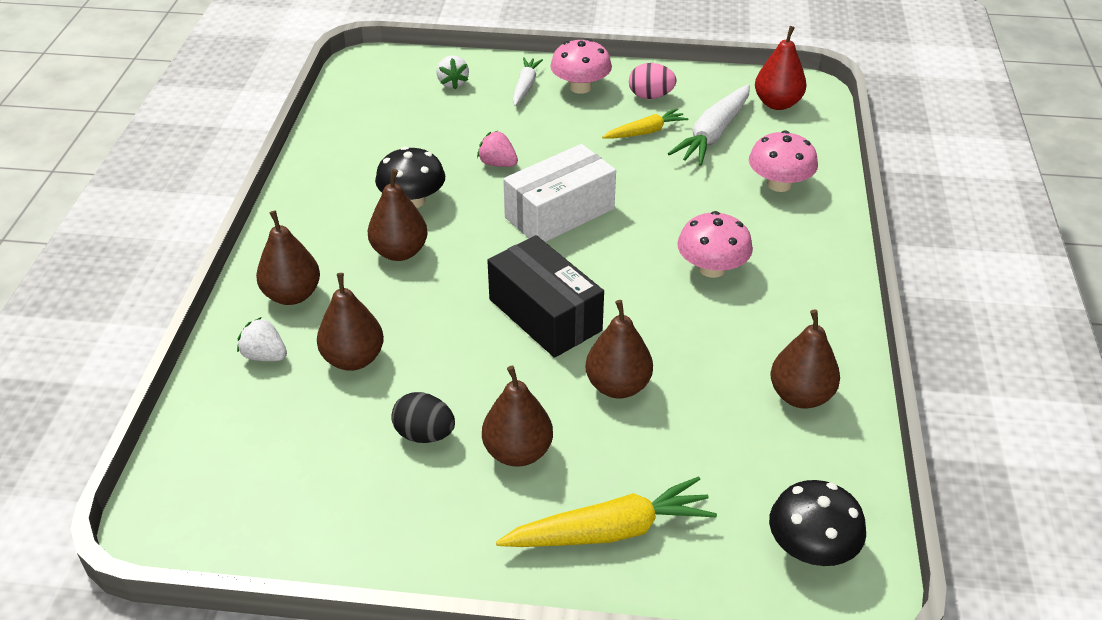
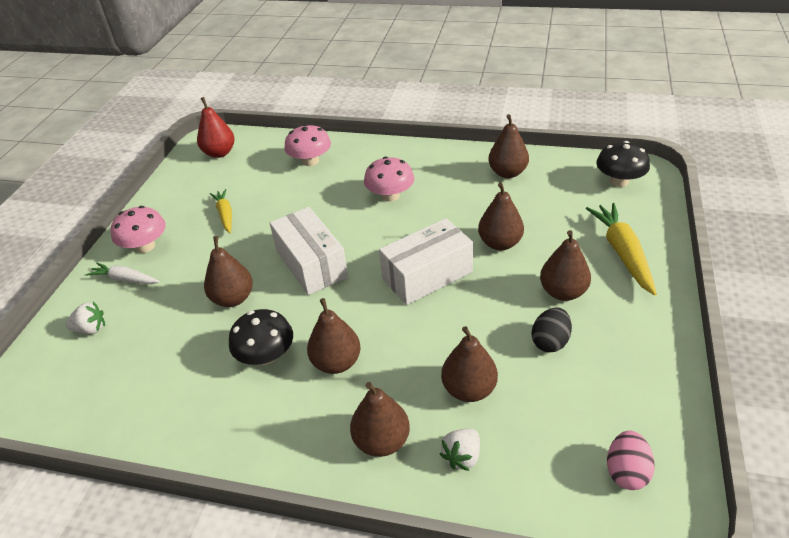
camera: 80 degrees left, 0 degrees up
pink strawberry [477,131,518,167] -> brown pear [204,236,253,307]
black box [487,235,604,358] -> white box [379,218,473,305]
pink egg [629,63,677,99] -> pink egg moved to [607,431,655,490]
white carrot [668,84,750,166] -> none

